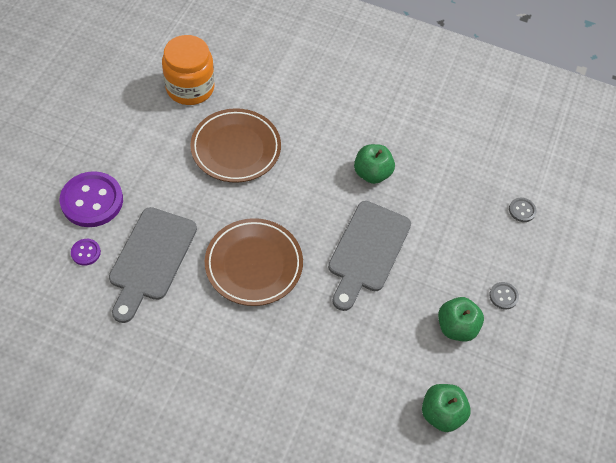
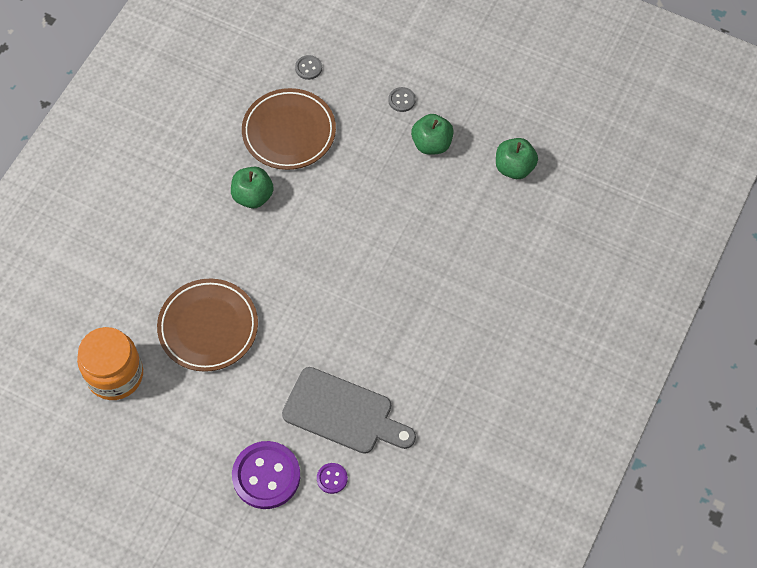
camera: 80 degrees left, 5 degrees up
brown plate [205,218,303,306] -> brown plate moved to [242,88,336,170]
grey cutting board [328,201,411,311] -> none

